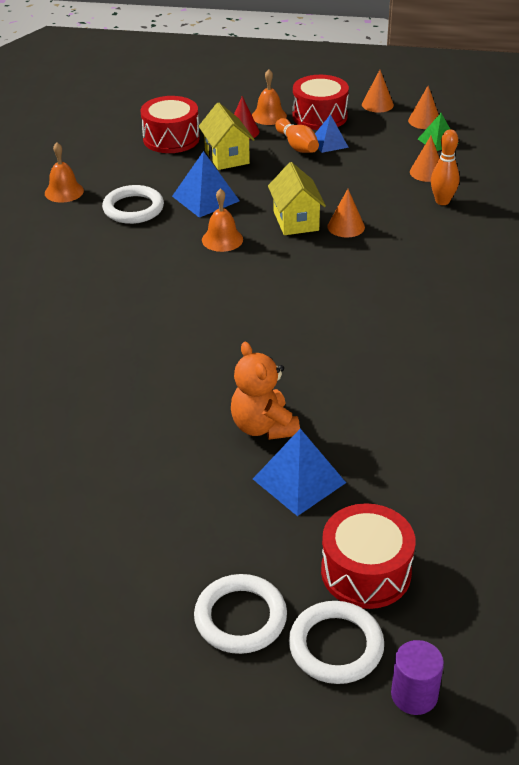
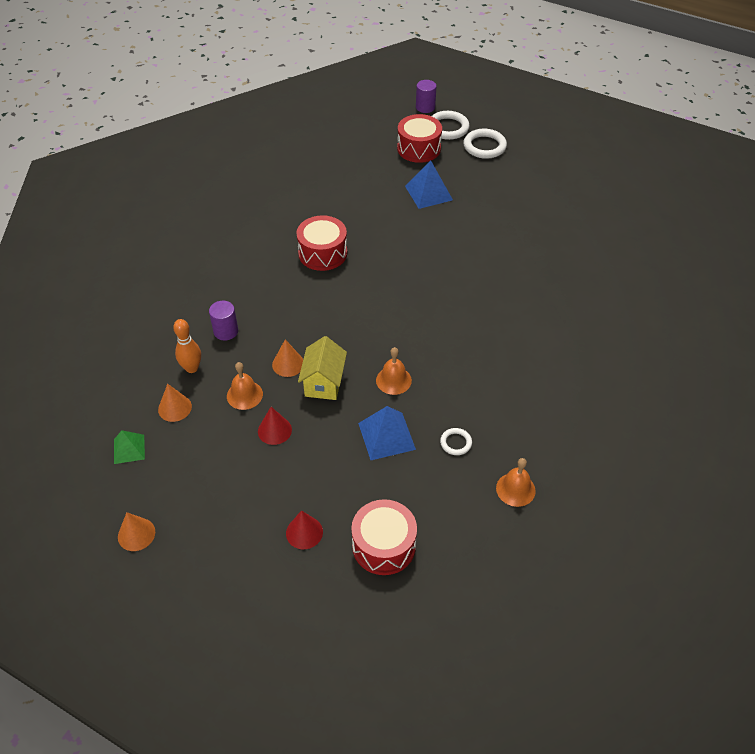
camera: 160 degrees left, 10 degrees up
white ring [102,185,164,224] -> white ring [440,428,472,455], size x0.55
yellow house [198,103,255,170] -> none
orange teddy bear [231,342,300,440] -> none
orange bell [252,69,287,125] -> orange bell moved to [227,362,263,410]
orange bowling pin [275,118,319,153] -> none
red drum [293,75,349,130] -> red drum moved to [296,215,347,271]
blue pyramid [315,114,349,153] -> none
orange cone [408,86,439,129] -> none
none -> purple cylinder [209,301,238,340]
none -> red cone [258,407,292,445]

